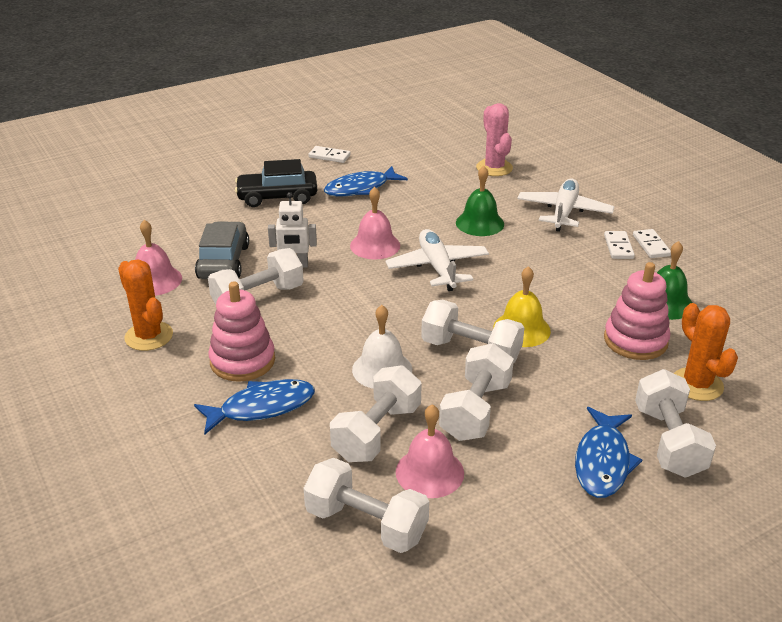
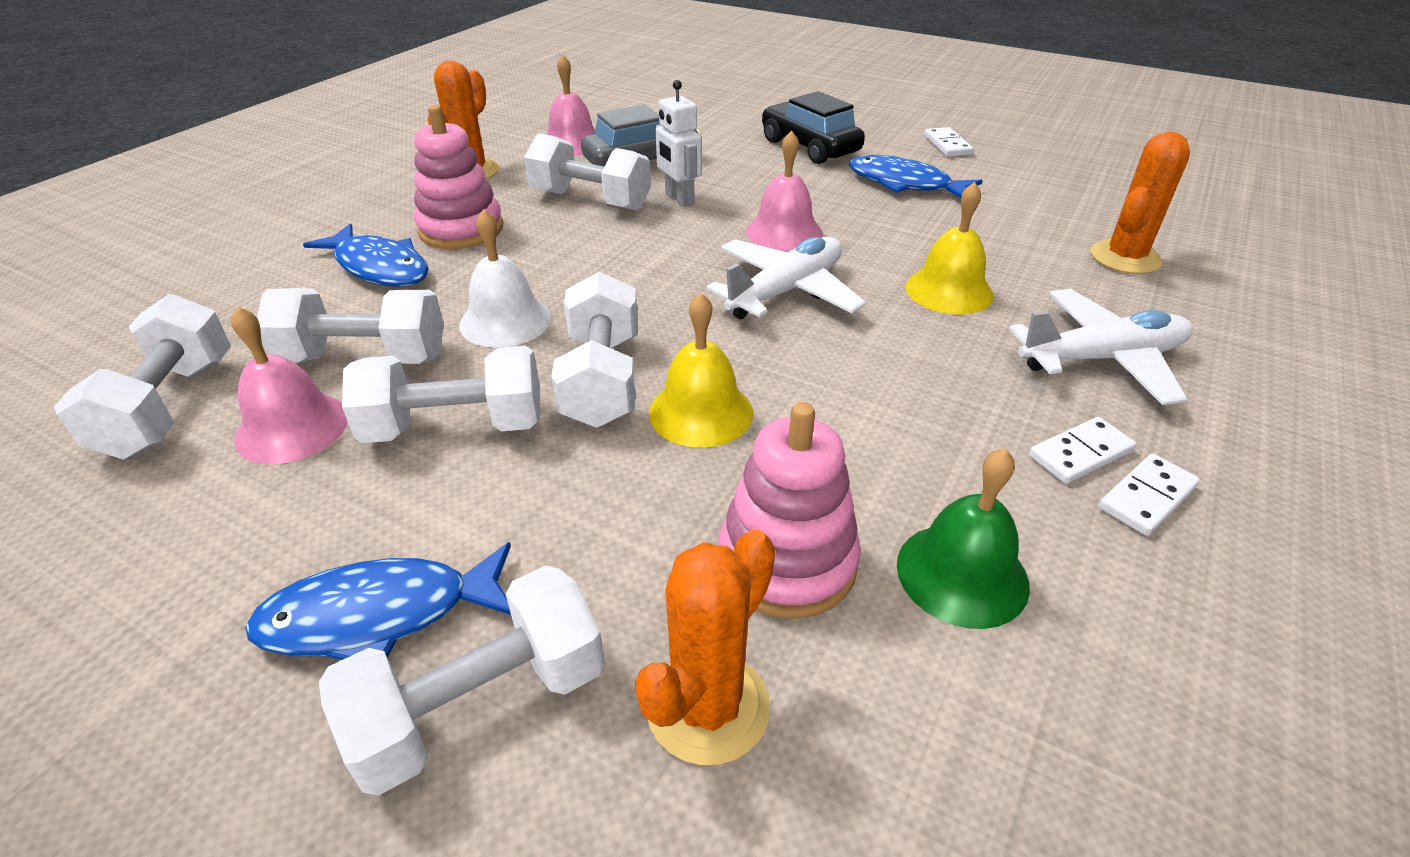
camera: 60 degrees right, 5 degrees up
green bell [456,166,504,236] -> yellow bell [906,182,994,315]
pink cactus [476,103,513,176] -> orange cactus [1091,132,1190,274]

